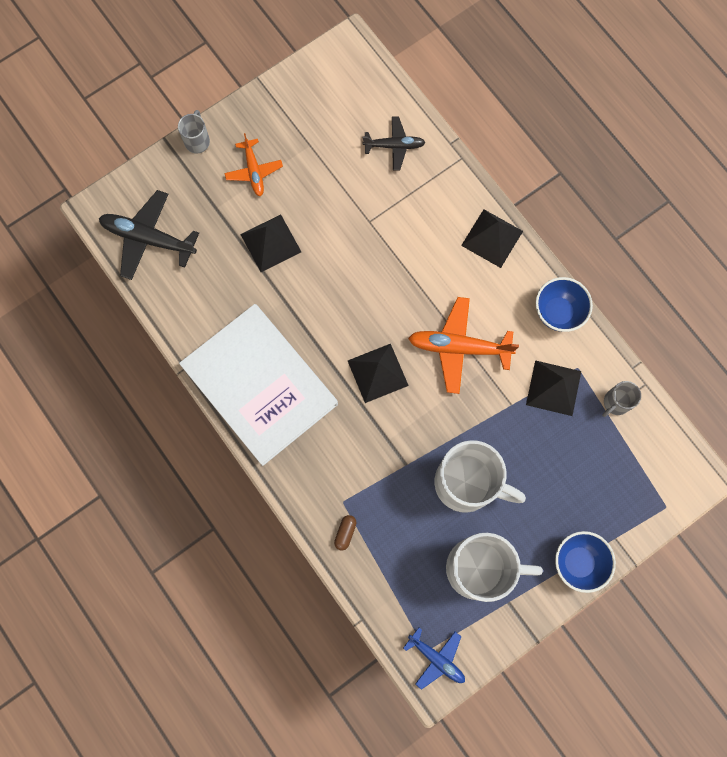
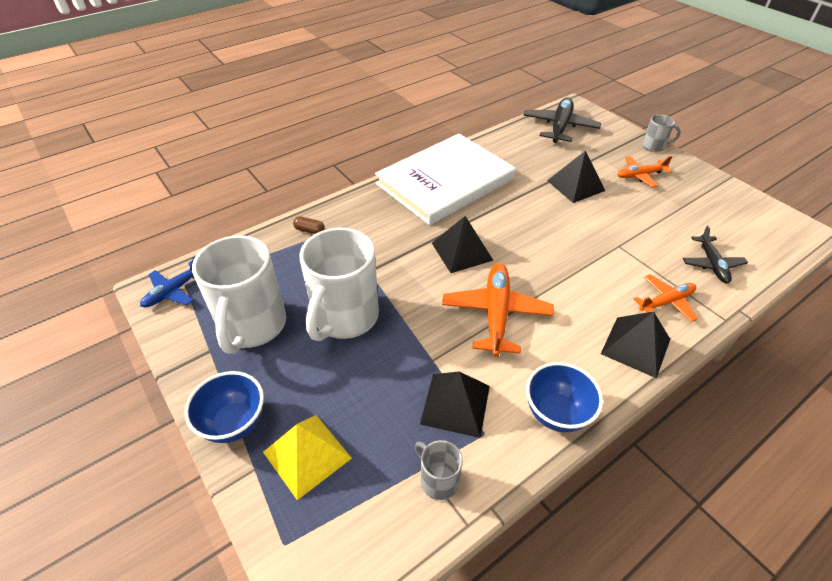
camera: 90 degrees right, 30 degrees down
none -> yellow pyramid [263,415,352,500]
none -> orange plane [634,274,698,322]

